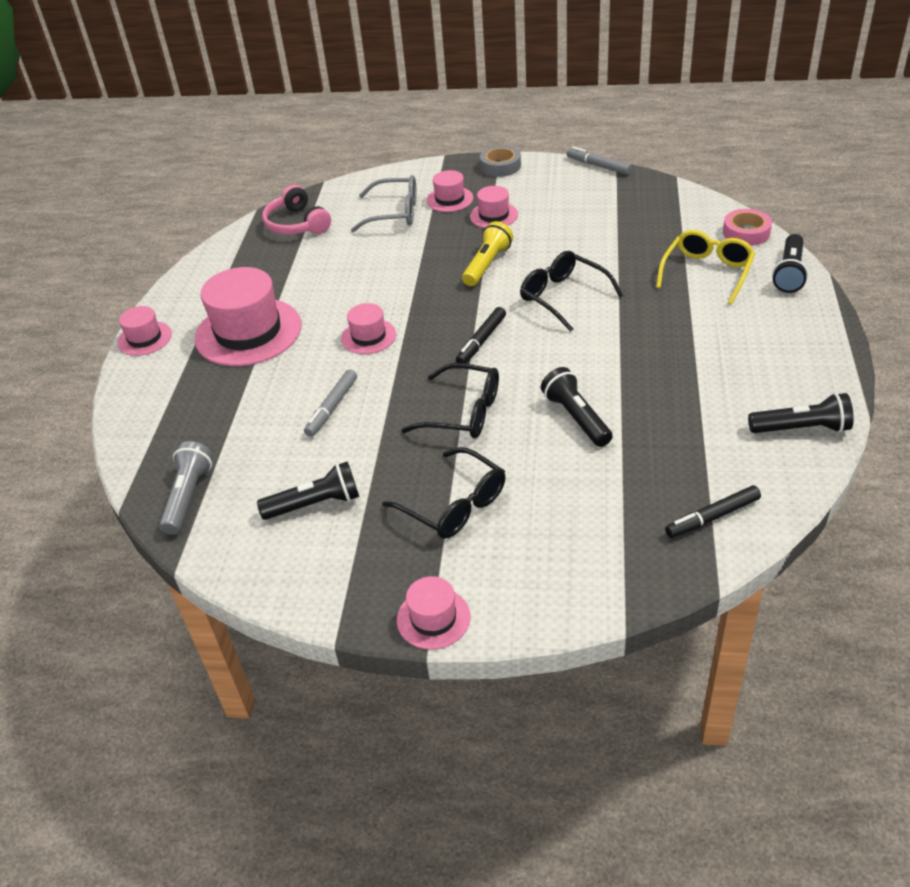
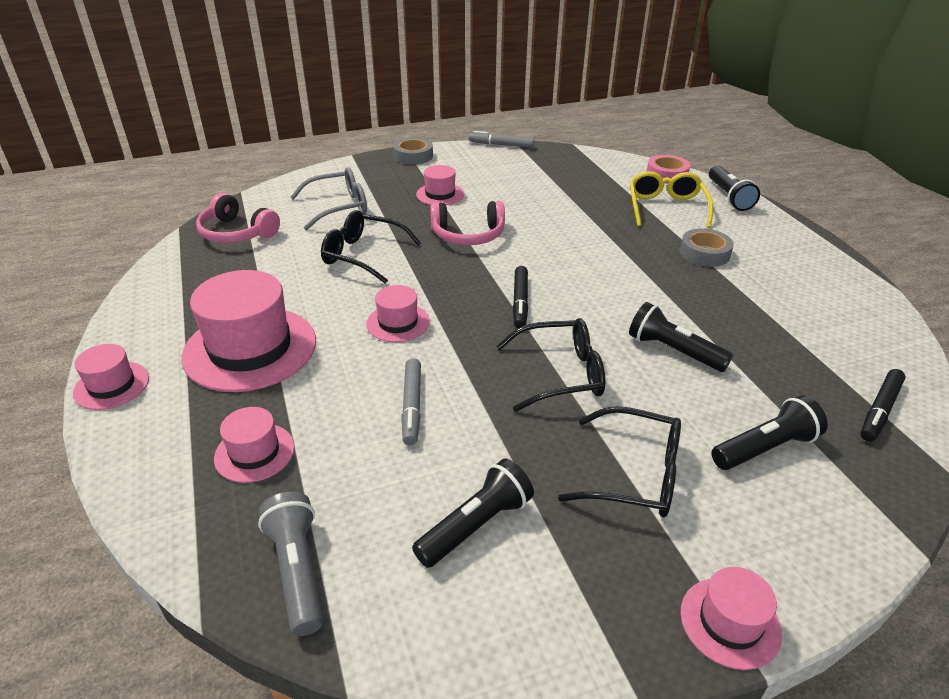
camera: 30 degrees left, 5 degrees down
pink hat [426,170,473,212] -> pink hat moved to [214,407,295,483]
yellow flashlight [462,221,513,286] -> pink headphones [430,201,505,245]
black glasses [520,251,623,332] -> black glasses moved to [321,210,421,284]
black flashlight [748,393,854,433] -> black flashlight moved to [711,395,828,470]
none -> grey tape [680,228,734,267]

